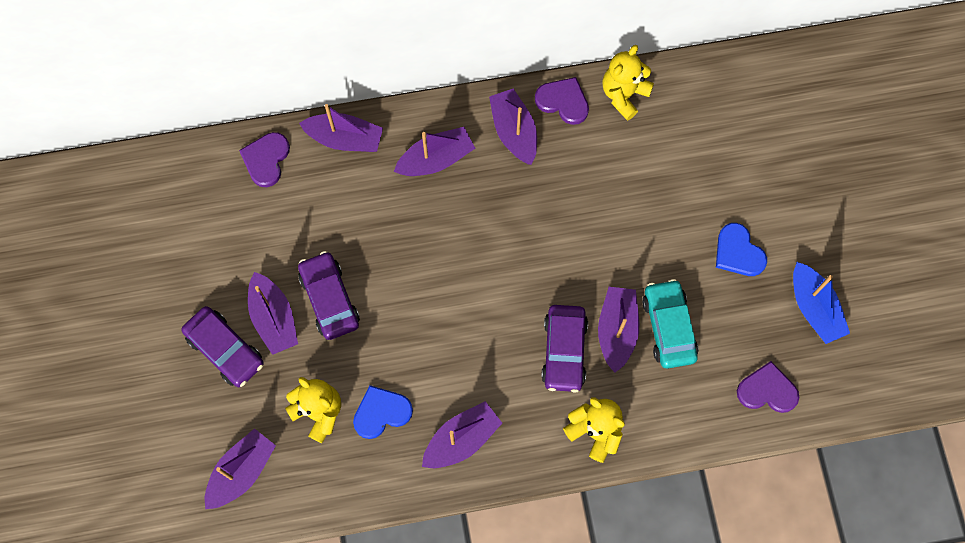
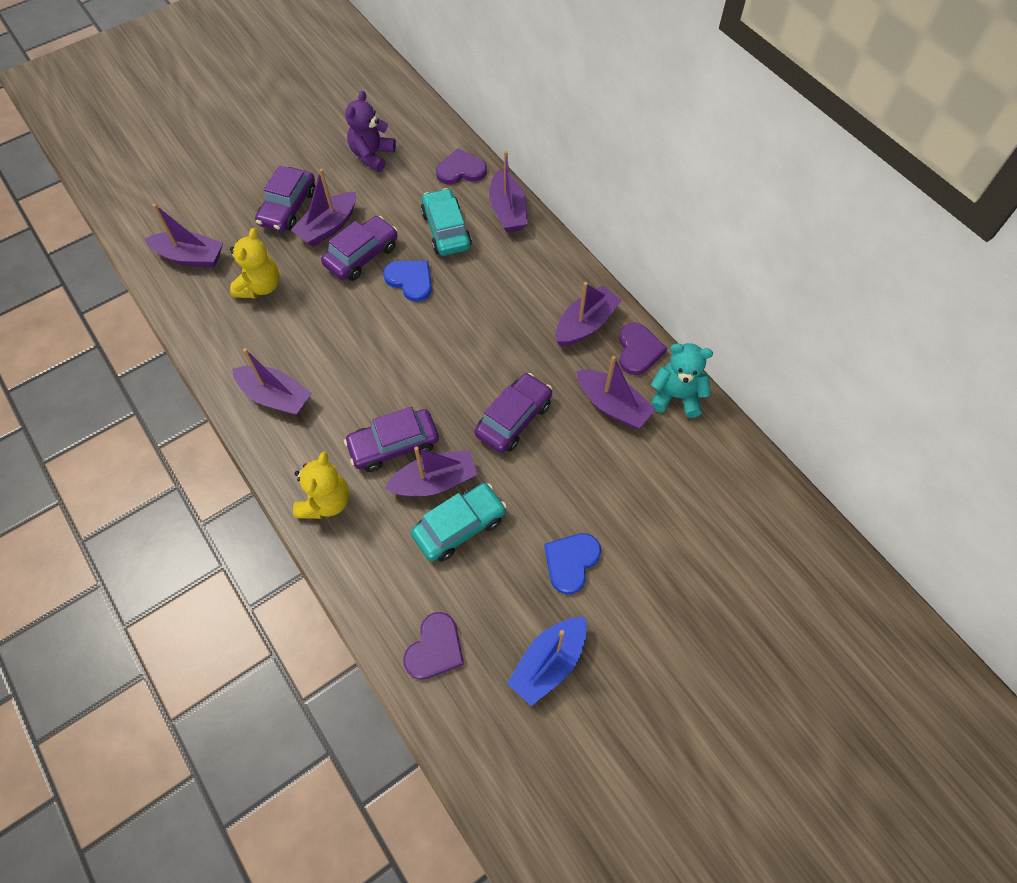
camera: 65 degrees right, 10 degrees down
blue heart [353,385,413,439] -> blue heart moved to [383,261,432,302]
purple boat [394,127,475,176] -> purple boat moved to [576,356,656,428]
yellow teddy bear [602,45,654,121] -> turquoise teddy bear [651,343,713,418]
purple heart [737,361,799,413] -> purple heart turned 45 degrees clockwise [403,612,464,680]
none -> purple teddy bear [345,91,396,172]
none -> turquoise car [421,188,472,256]
none -> purple car [475,373,552,453]

